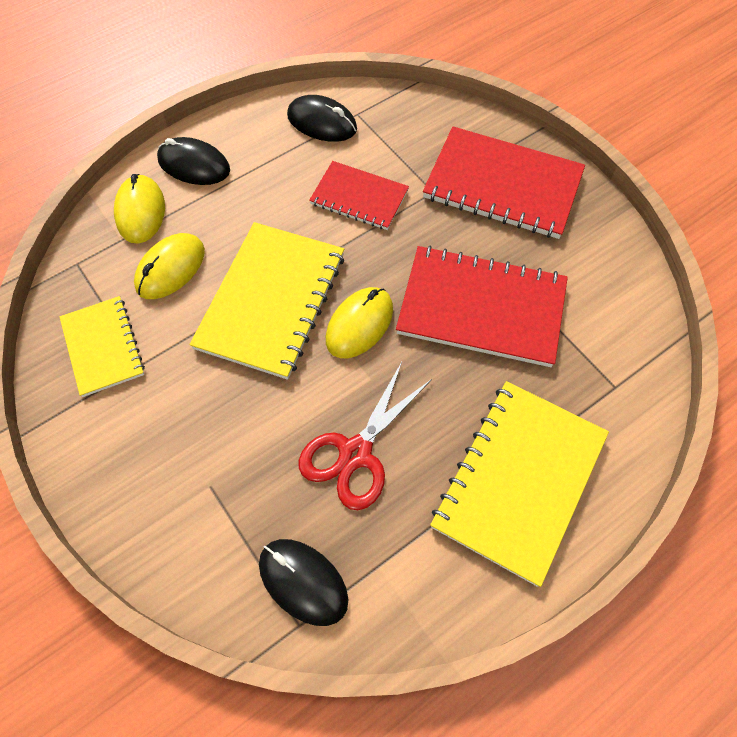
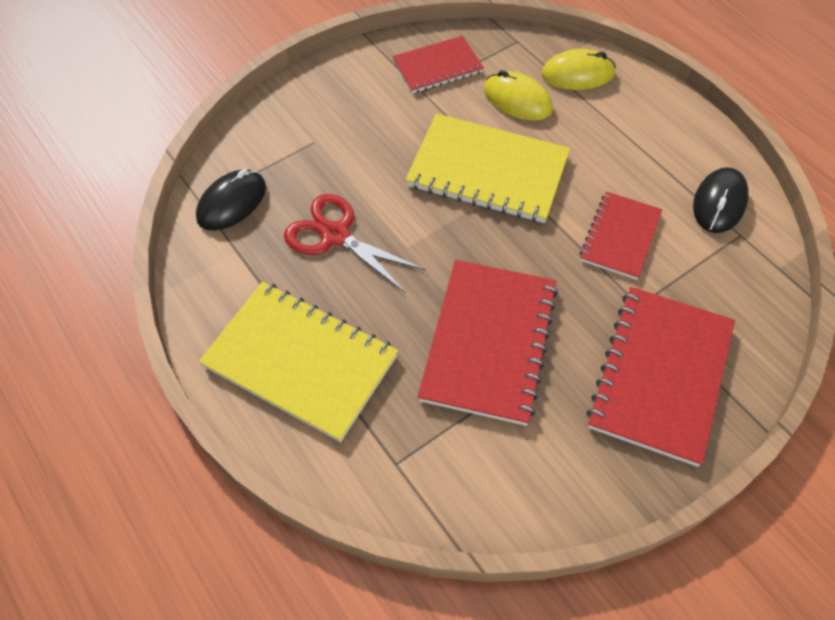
camera: 90 degrees right, 5 degrees down
yellow notebook [59,296,145,397] -> red notebook [392,36,484,93]
black mouse [157,137,230,185] -> none
yellow mouse [326,287,393,358] -> none

